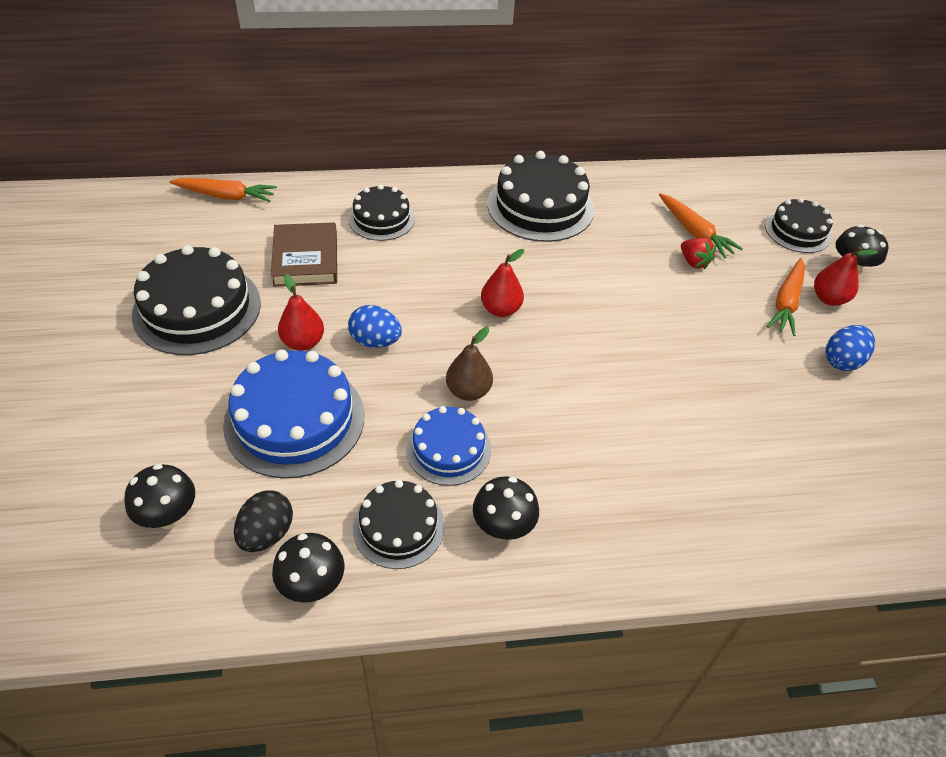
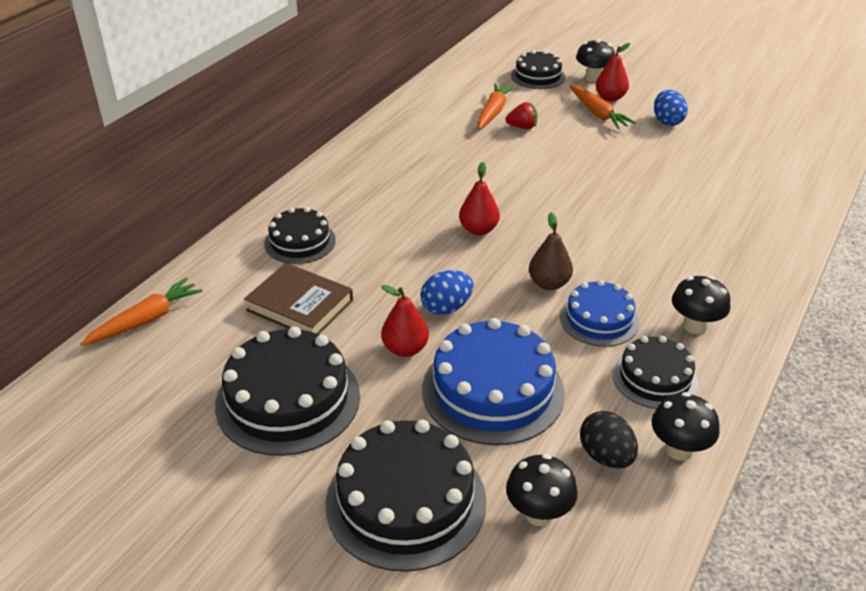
camera: 50 degrees left, 10 degrees down
black cake [487,151,594,242] -> black cake moved to [325,420,486,572]
orange carrot [659,193,743,258] -> orange carrot turned 75 degrees counterclockwise [477,83,515,129]

